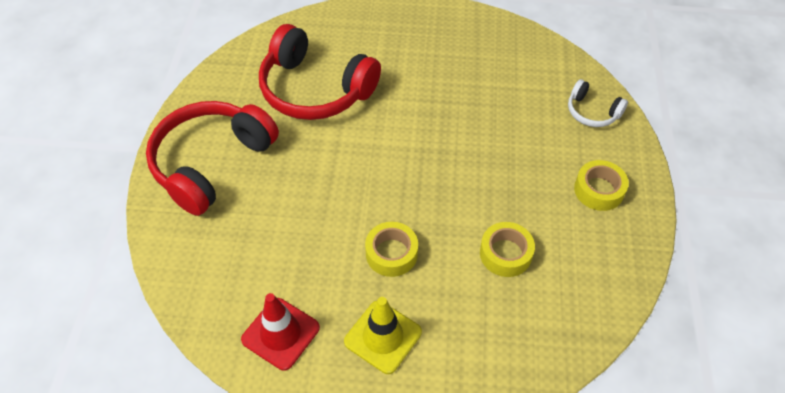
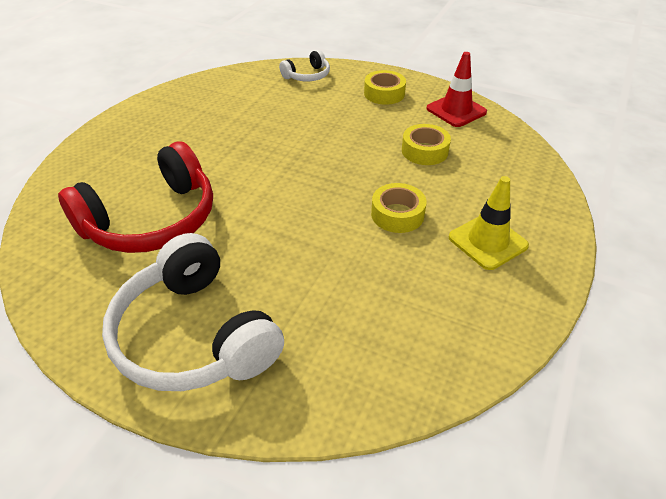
camera: 70 degrees left, 10 degrees down
red headphones [146,101,279,216] -> white headphones [102,233,284,391]
red traffic cone [241,293,320,371] -> red traffic cone moved to [427,52,487,127]

